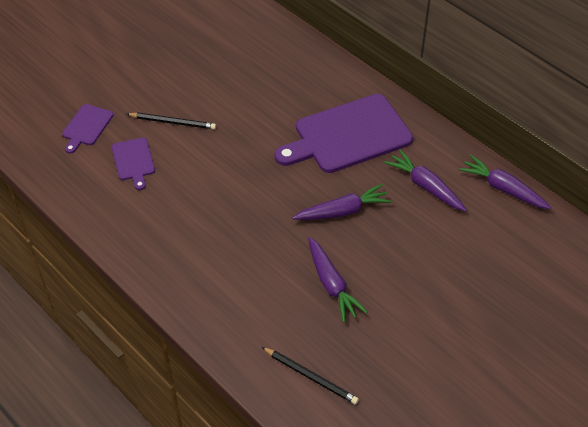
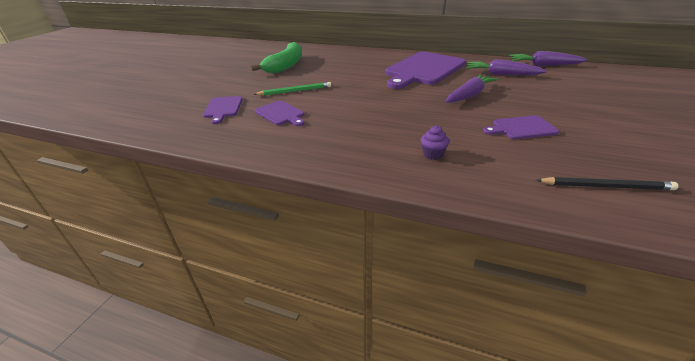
camera: 25 degrees left, 15 degrees down
black pencil [127,113,216,129] -> green pencil [254,82,331,96]
purple carrot [308,237,367,322] -> purple cutting board [483,115,559,139]
none -> green banana [251,42,302,73]
none -> purple cupcake [421,126,449,160]

